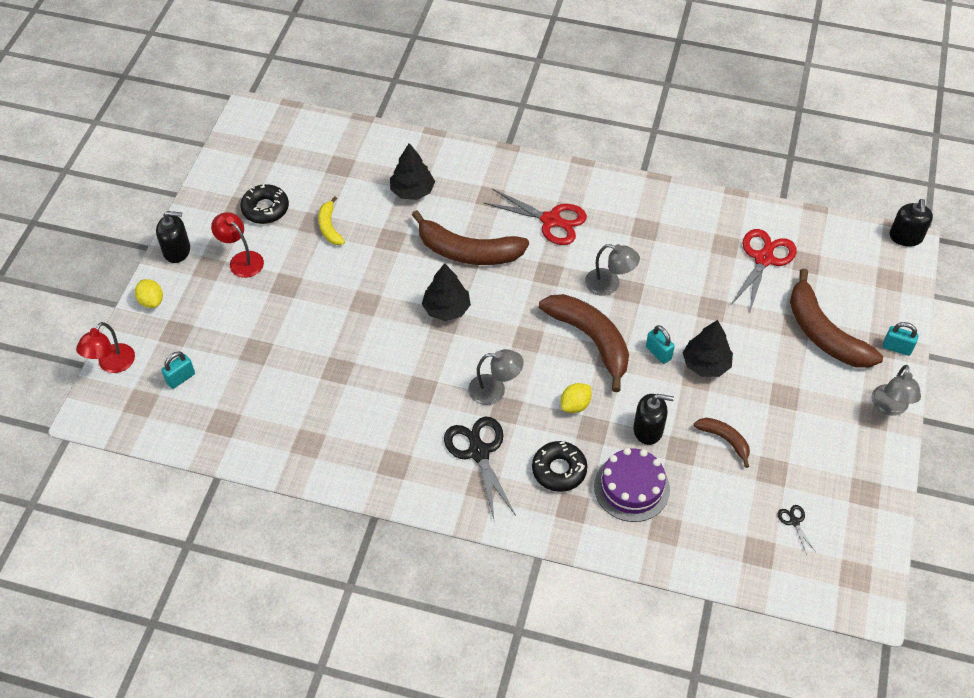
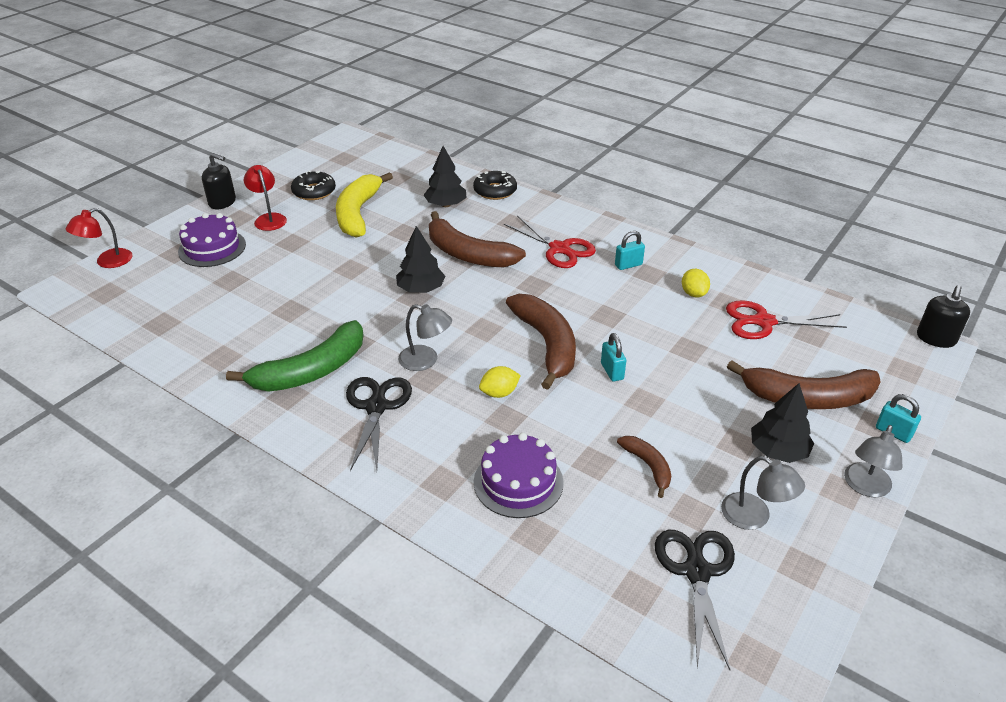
camera: 20 degrees right, 15 degrees down
yellow lemon [135,279,163,308] -> yellow lemon moved to [682,269,710,297]
turquoise padlock [161,351,195,389] -> turquoise padlock moved to [615,231,645,270]
yellow banana [318,196,345,245] -> yellow banana [336,172,393,238], size x1.96
black donut [532,441,587,492] -> black donut moved to [473,171,517,200]
grey lamp [585,244,640,296] -> grey lamp moved to [721,456,805,530]
black soap dispenser [633,394,674,445] -> none
black tree [683,320,733,377] -> black tree moved to [751,383,814,463]
red scissors [730,229,797,311] -> red scissors turned 135 degrees counterclockwise [726,301,847,339]
black scissors [778,505,816,555] -> black scissors [655,530,735,670], size x2.24
brown banana [790,269,883,368] -> brown banana turned 75 degrees counterclockwise [727,360,881,409]
none -> purple cake [178,213,246,267]
none -> green banana [226,320,363,392]

